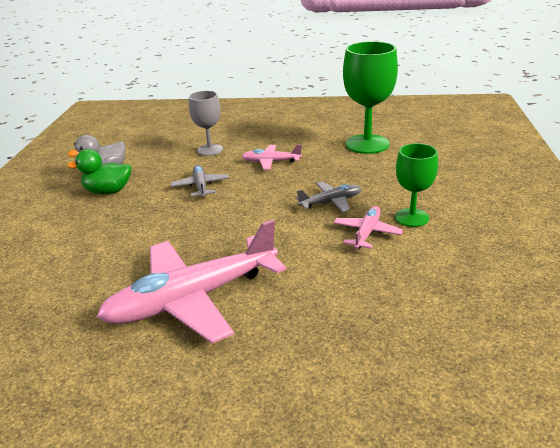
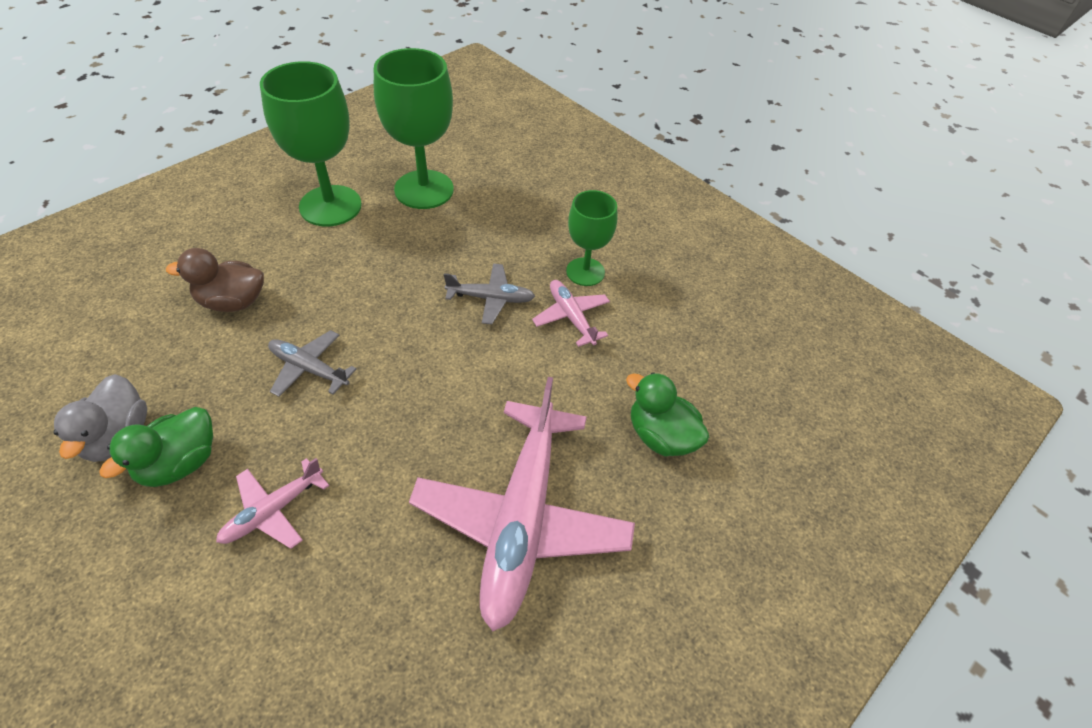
camera: 55 degrees left, 20 degrees up
grey goblet [189,91,223,156] -> brown duck [166,248,264,312]
pink plane [242,144,302,170] -> pink plane moved to [216,458,329,549]
grey plane [295,181,362,212] -> grey plane turned 75 degrees clockwise [444,264,535,324]
none -> green goblet [260,61,362,226]
none -> green duck [626,372,709,457]

